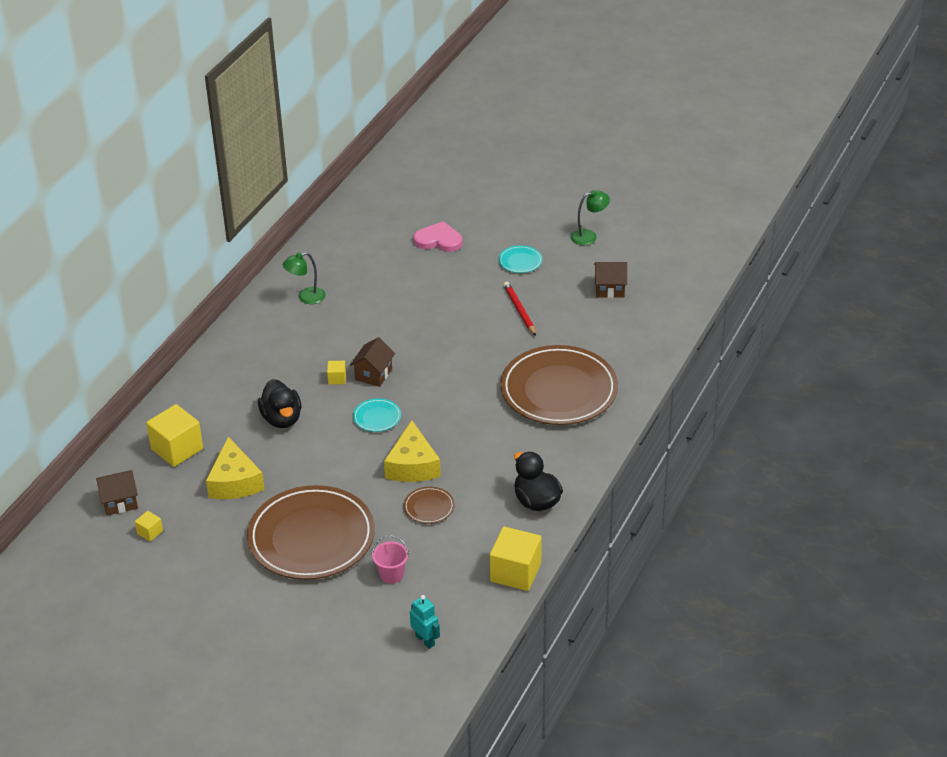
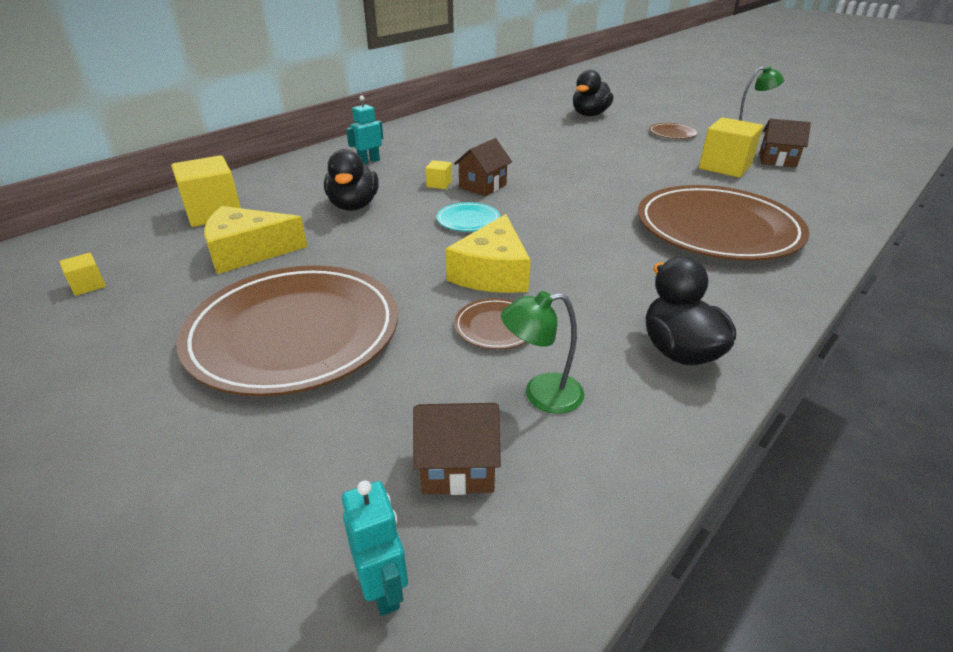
camera: 15 degrees right, 5 degrees down
brown house [96,470,138,516] -> brown house moved to [413,403,501,495]
yellow cheese [206,437,265,499] -> yellow cheese turned 75 degrees clockwise [204,206,307,274]
green lamp [282,252,325,304] -> green lamp moved to [501,291,584,414]
pink bucket [372,535,409,584] -> none
pink heart [414,221,462,252] -> black duck [573,70,614,116]
yellow cube [490,526,542,591] -> yellow cube moved to [699,117,763,178]
turquoise plate [498,245,543,273] -> brown plate [649,123,698,139]
red pencil [504,282,536,336] -> none
none -> turquoise robot [346,96,383,164]

